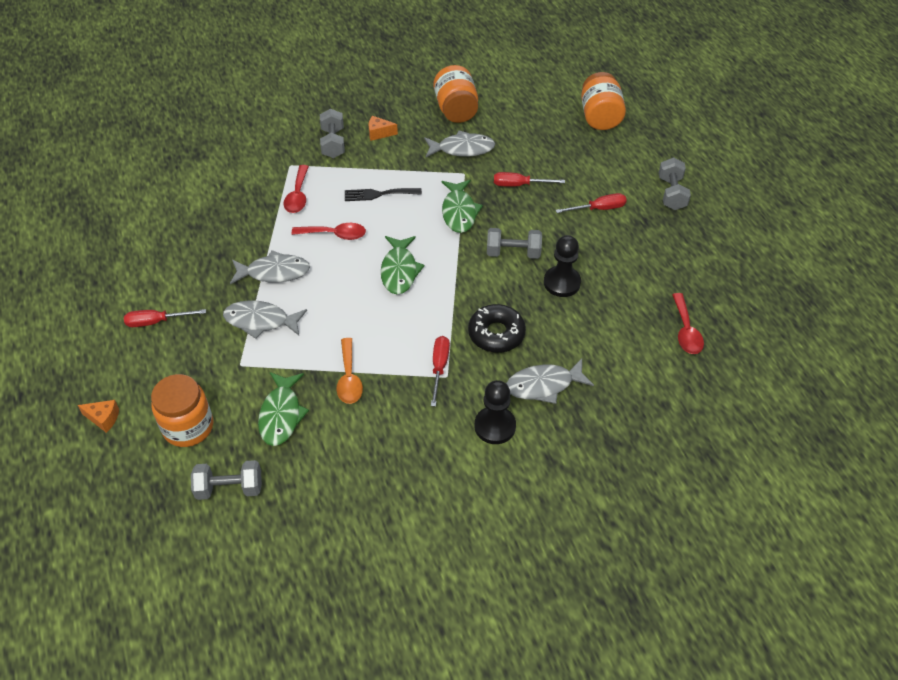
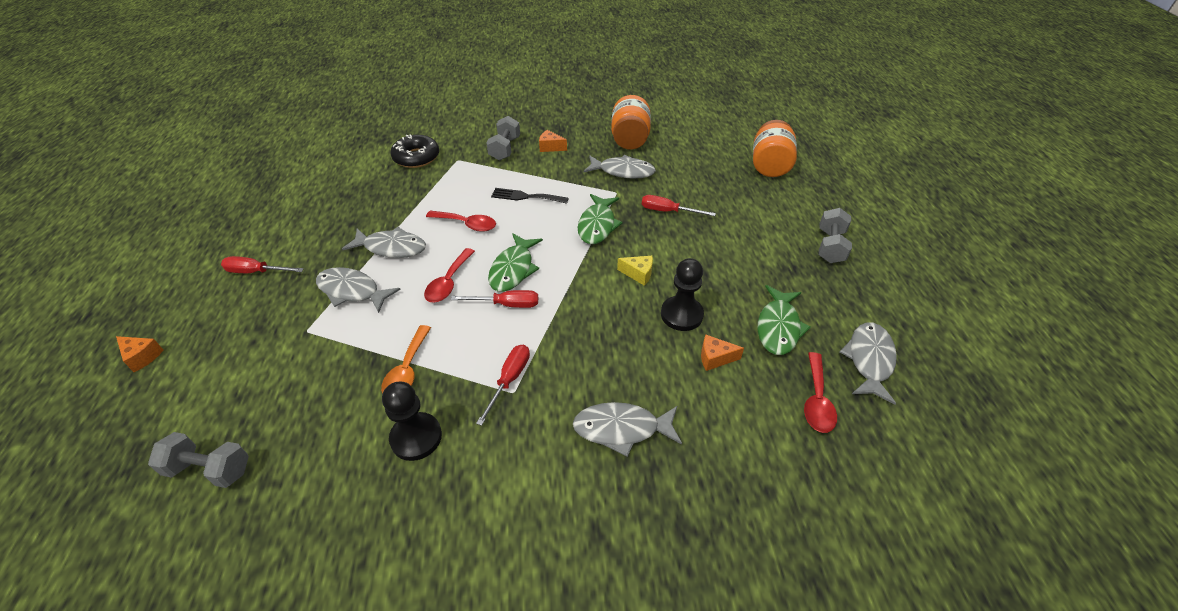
camera: 15 degrees right, 5 degrees down
orange jar [151,374,213,447] -> none
green fish [258,372,309,446] -> green fish moved to [758,285,811,355]
red spoon [283,165,309,213] -> red spoon moved to [424,248,475,302]
black donut [468,304,526,353] -> black donut moved to [390,134,439,168]
black pawn [474,380,516,444] -> black pawn moved to [382,381,442,461]
grey dumbbell [487,228,542,259] -> yellow cheese [617,256,653,286]
red screwdriver [556,193,627,213] -> red screwdriver moved to [451,290,538,308]
none -> orange cheese [701,335,744,371]
none -> grey fish [840,322,897,404]

